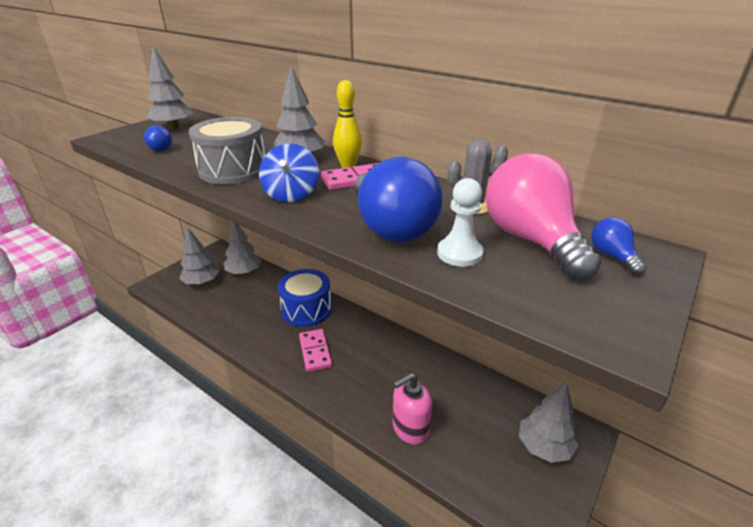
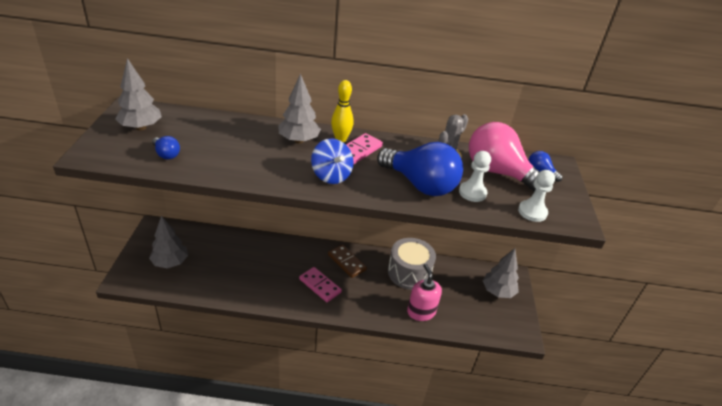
camera: 35 degrees left, 5 degrees up
grey drum [189,117,265,185] -> grey drum moved to [388,238,436,290]
grey tree [224,222,261,275] -> none
blue drum [277,269,332,327] -> none
pink soap dispenser [393,373,432,445] -> pink soap dispenser turned 135 degrees clockwise [407,264,442,321]
none -> brown domino [328,245,367,278]
none -> white pawn [518,170,555,222]

